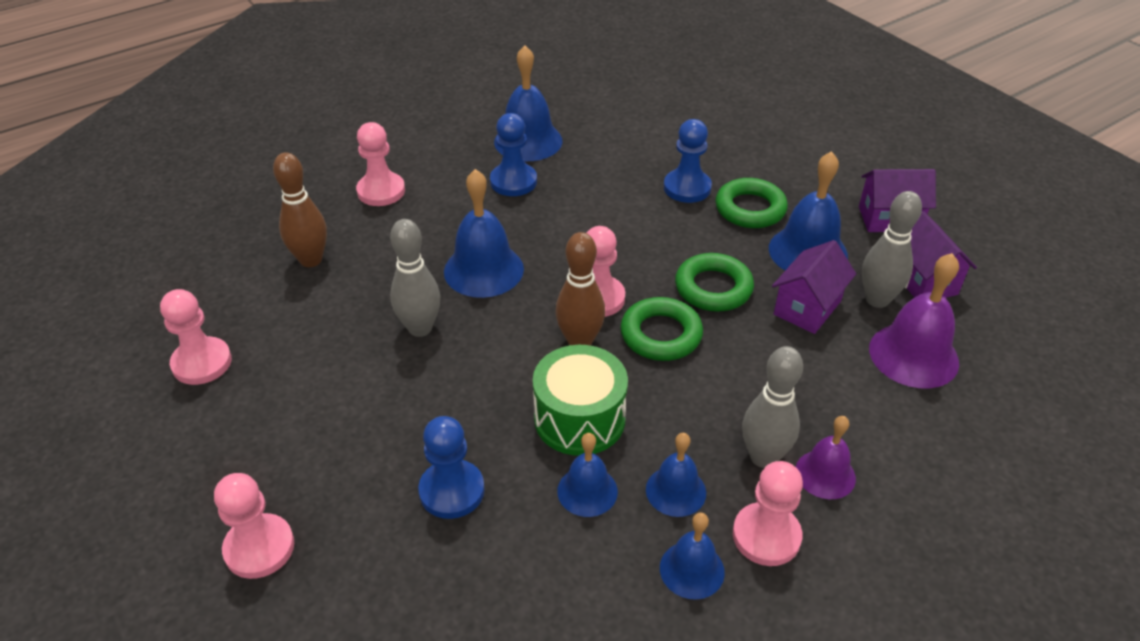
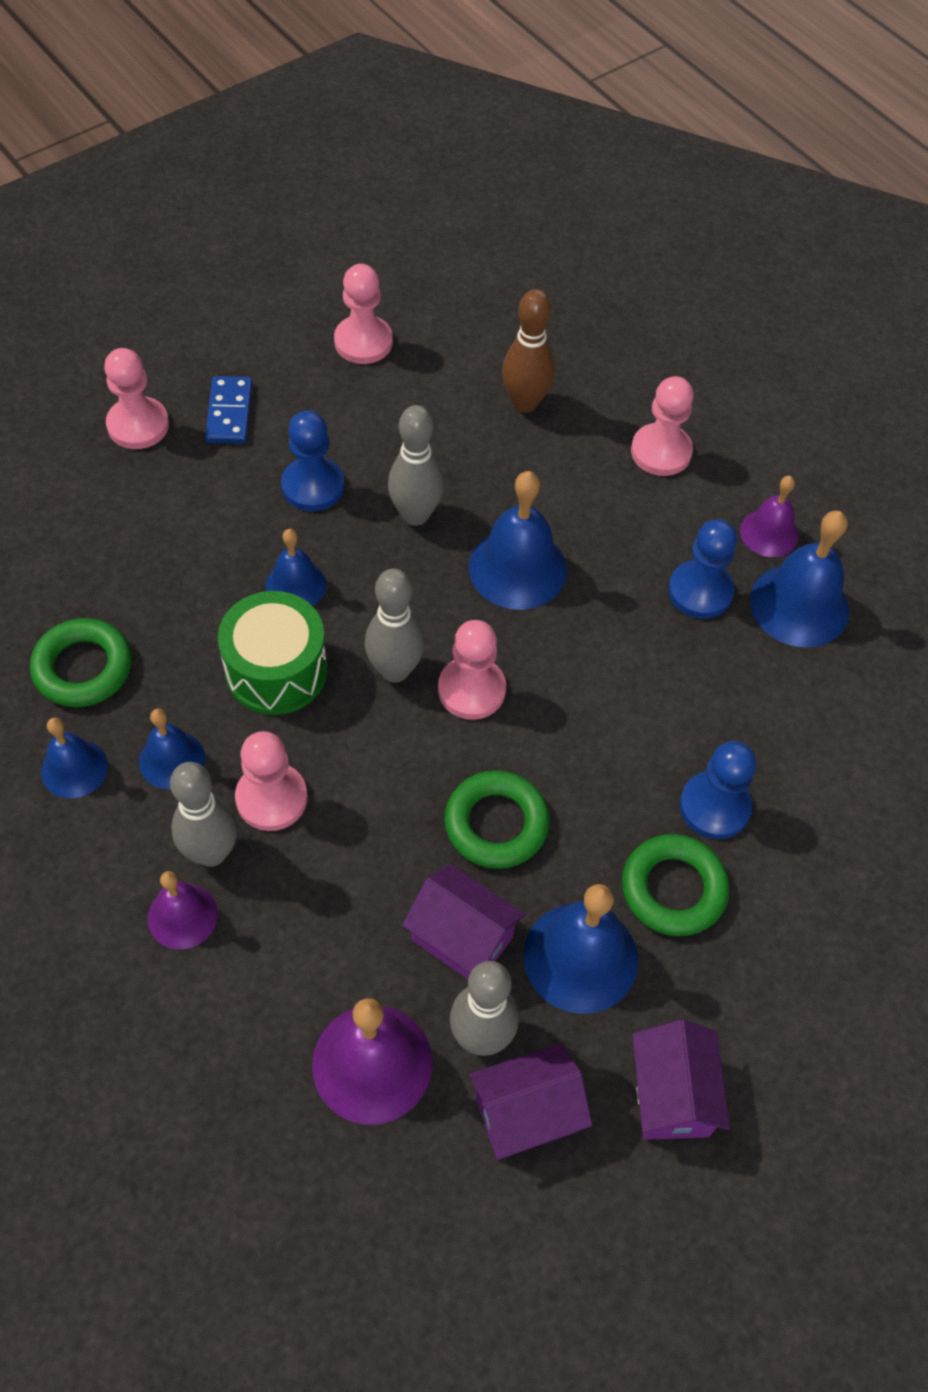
camera: 85 degrees right, 15 degrees up
blue pawn [418,416,485,519] -> blue pawn moved to [281,410,344,511]
brown bowling pin [555,232,605,346] -> grey bowling pin [365,568,424,683]
blue bell [557,433,618,517] -> blue bell moved to [266,529,326,606]
green ring [620,297,703,361] -> green ring moved to [30,618,132,707]
pink pawn [733,461,803,566] -> pink pawn moved to [235,731,307,831]
none -> blue domino [205,376,253,444]
none -> purple bell [740,476,798,557]

